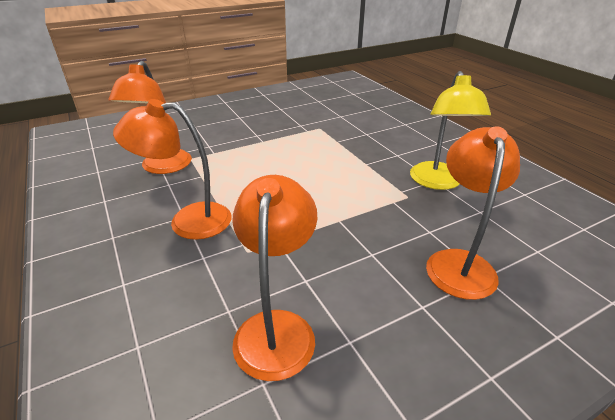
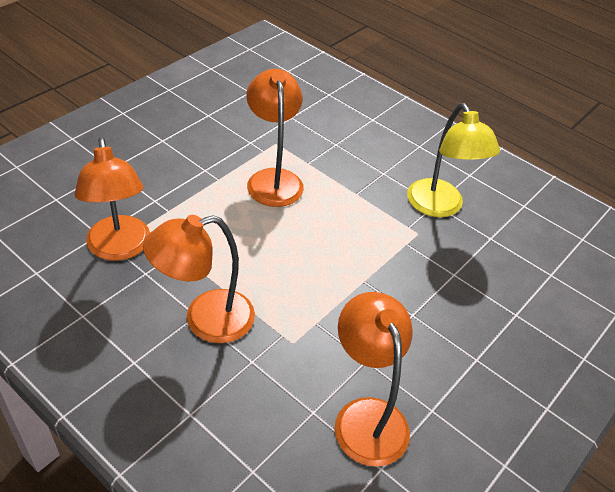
camera: 25 degrees left, 10 degrees up
orange lamp [426,126,520,300] -> orange lamp moved to [247,69,304,207]

